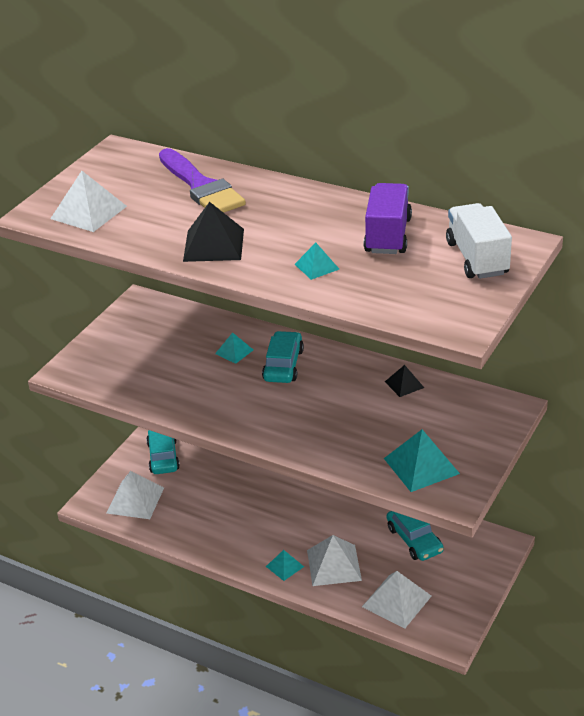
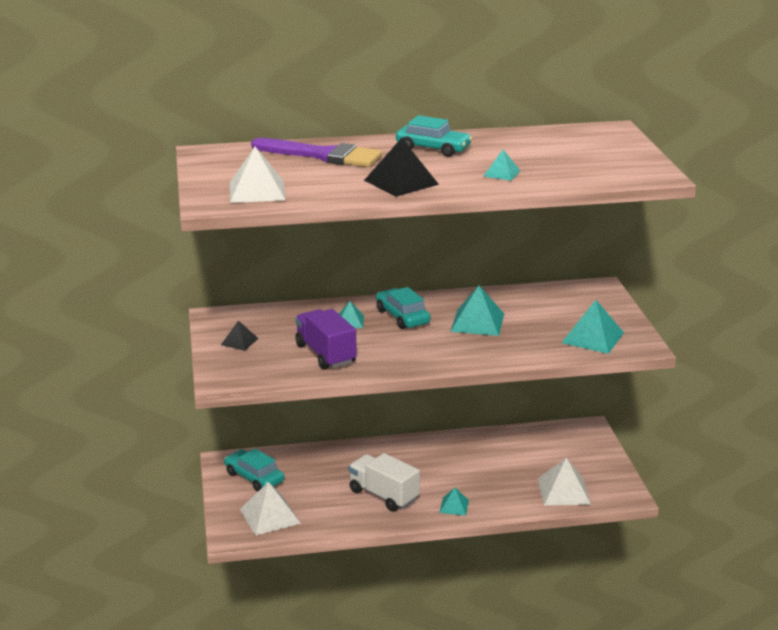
camera: 40 degrees left, 10 degrees down
white pyramid [307,535,362,586] -> none
purple truck [364,183,412,254] -> purple truck moved to [295,309,357,370]
black pyramid [385,365,424,397] -> black pyramid moved to [221,320,259,351]
turquoise car [387,511,444,561] -> turquoise car moved to [396,115,472,157]
white truck [446,203,512,279] -> white truck moved to [348,453,420,512]
none -> turquoise pyramid [450,285,504,336]

